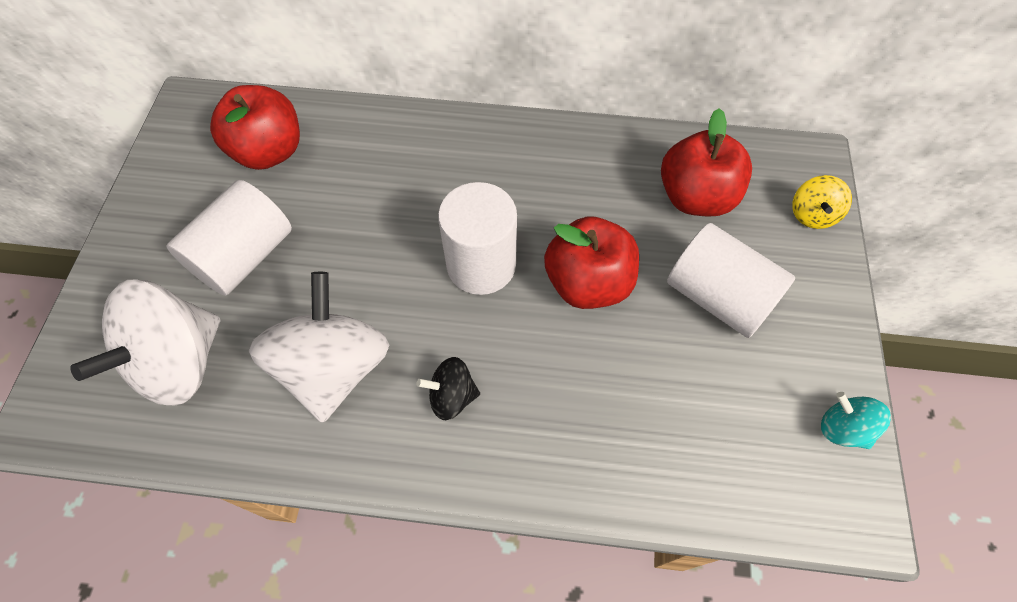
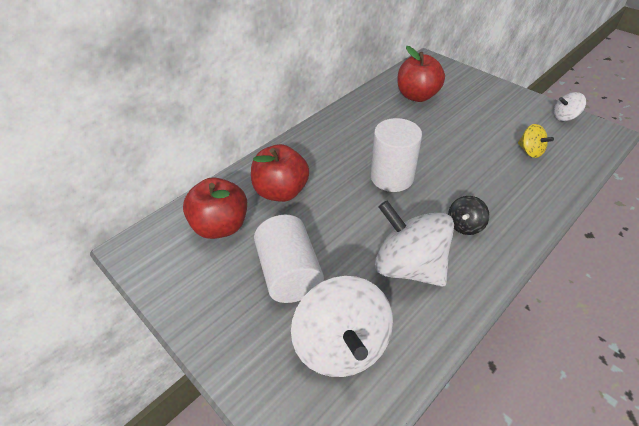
camera: 50 degrees left, 15 degrees down
red apple [544,216,639,309] -> red apple moved to [251,144,309,202]
white cylinder [667,223,795,338] -> none
yellow spinning top [792,175,852,229] -> yellow spinning top moved to [518,124,554,158]
turquoise spinning top [821,392,891,449] -> white spinning top [554,92,586,121]

